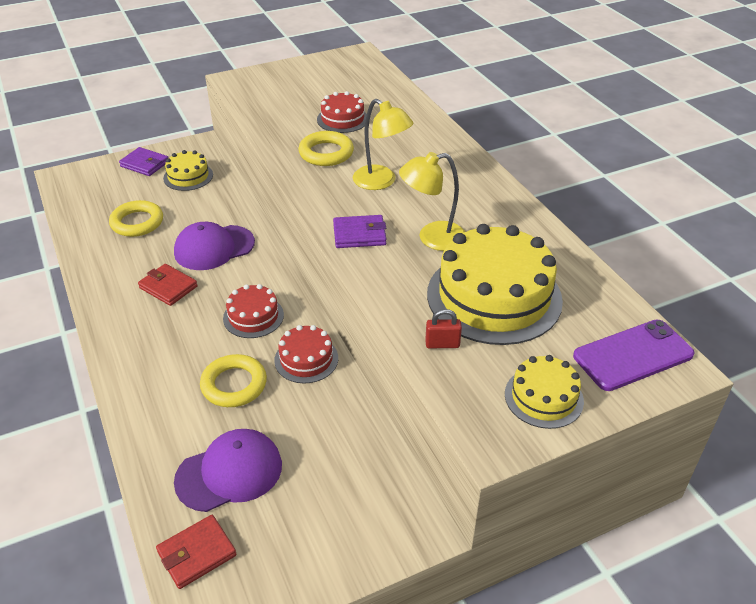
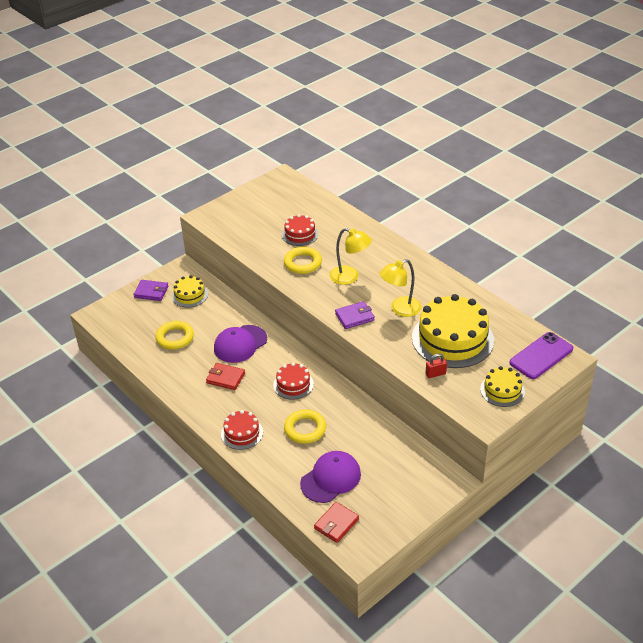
camera: 15 degrees left, 0 degrees up
red cake [274,325,338,383] -> red cake moved to [221,410,263,450]

